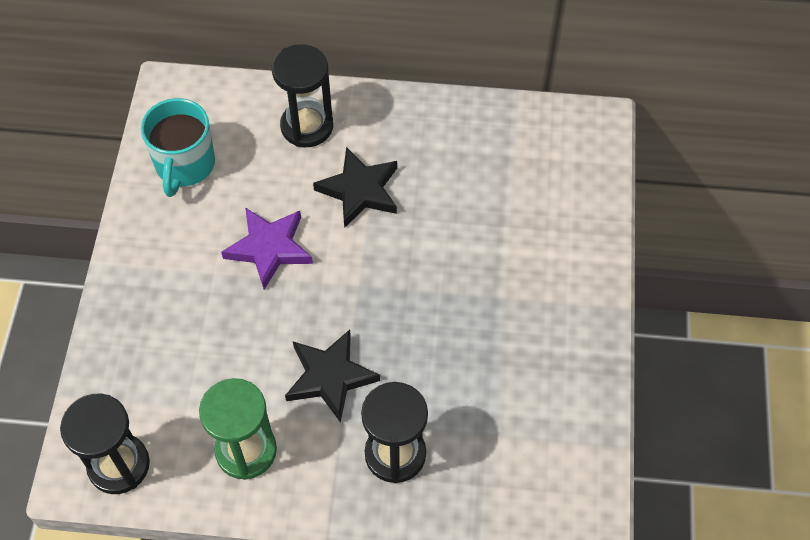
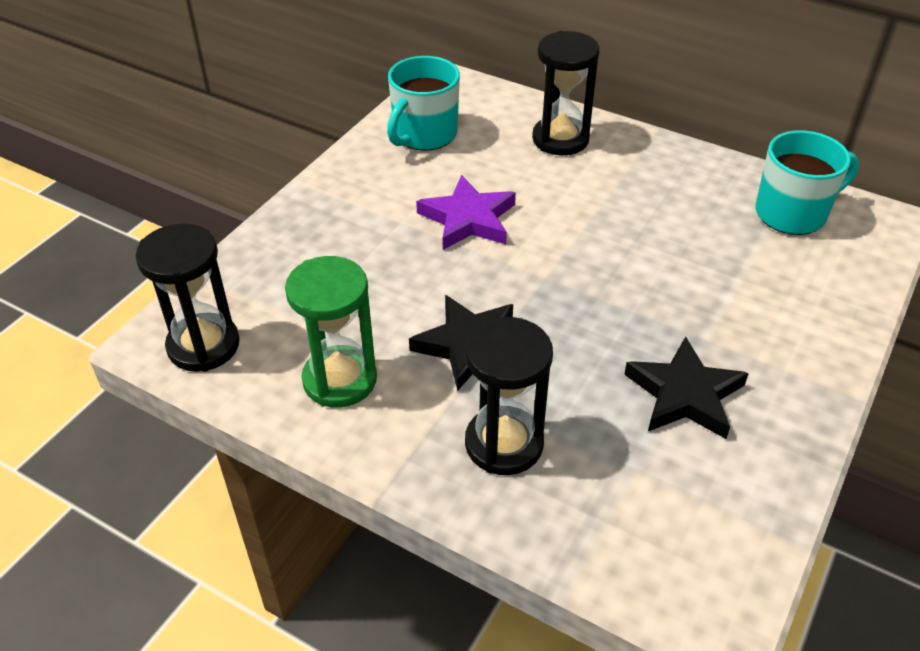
camera: 25 degrees right, 15 degrees down
black star [313,147,397,228] -> black star moved to [624,336,749,439]
none -> turquoise mug [755,130,859,235]

